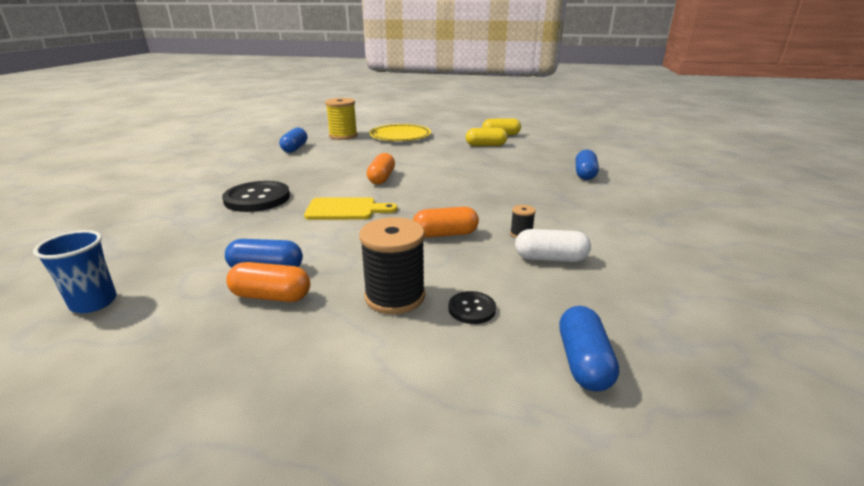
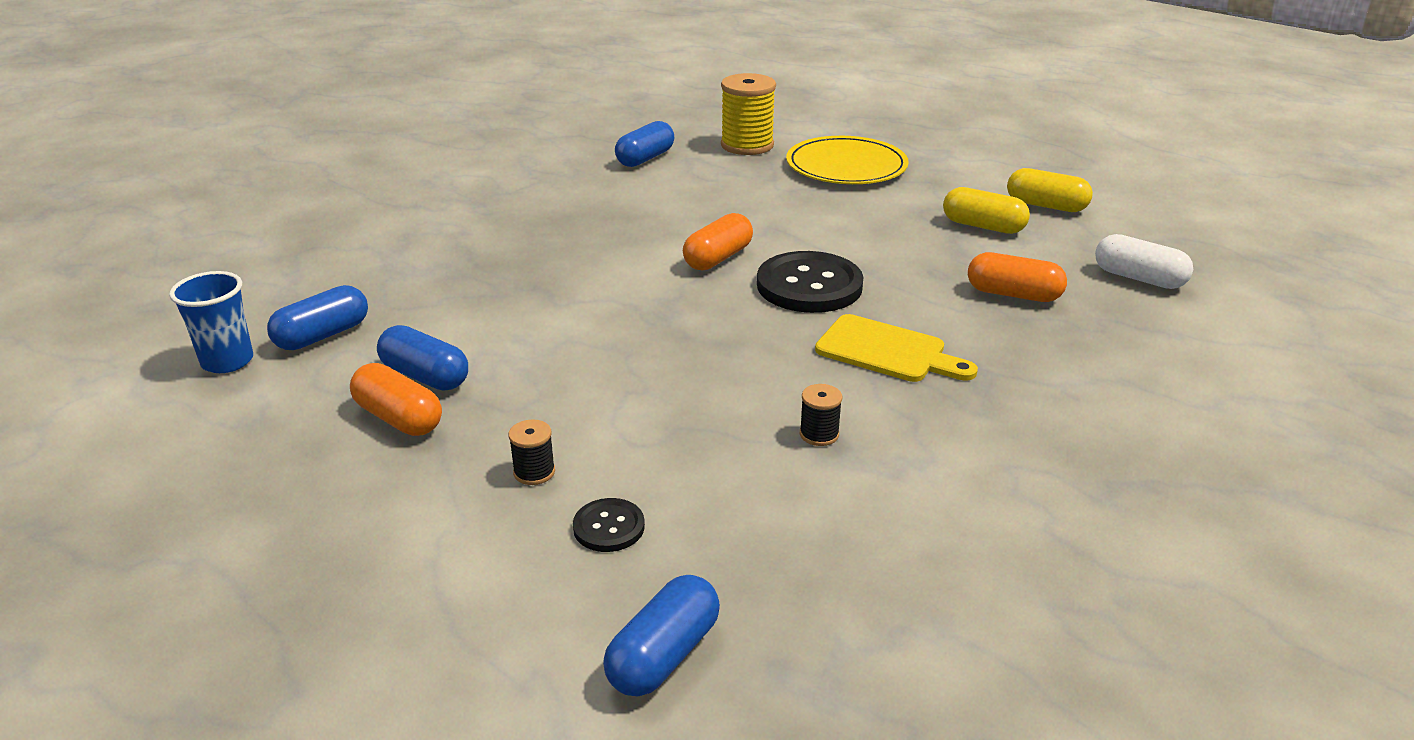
camera: 30 degrees right, 5 degrees up
black button [222,181,290,212] -> black button moved to [757,251,863,313]
yellow cutting board [304,197,398,220] -> yellow cutting board moved to [815,314,978,382]
black spool [359,217,425,314] -> black spool [508,419,555,485], size x0.47
orange capsule [413,207,479,237] -> orange capsule moved to [968,252,1067,302]
white capsule [515,229,591,262] -> white capsule moved to [1095,234,1193,289]
blue capsule [575,149,599,180] -> blue capsule moved to [267,285,368,350]

